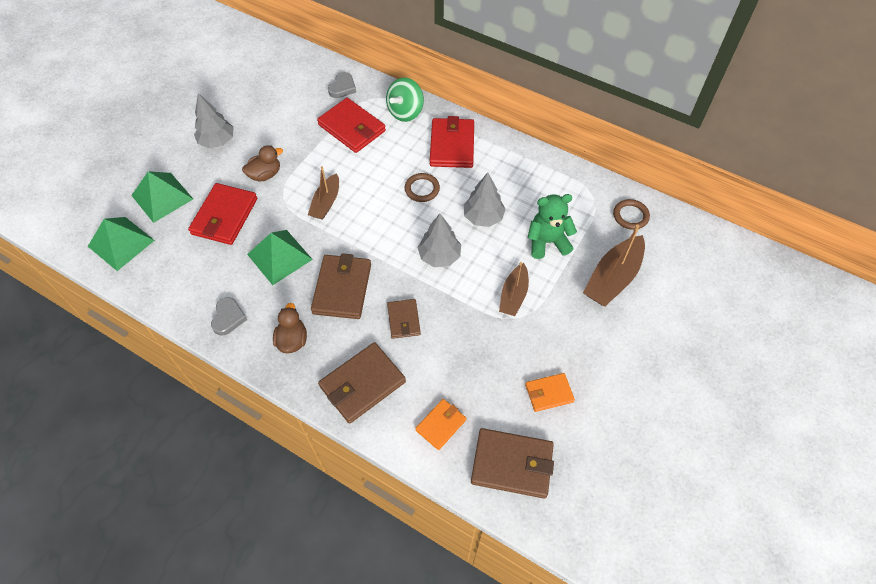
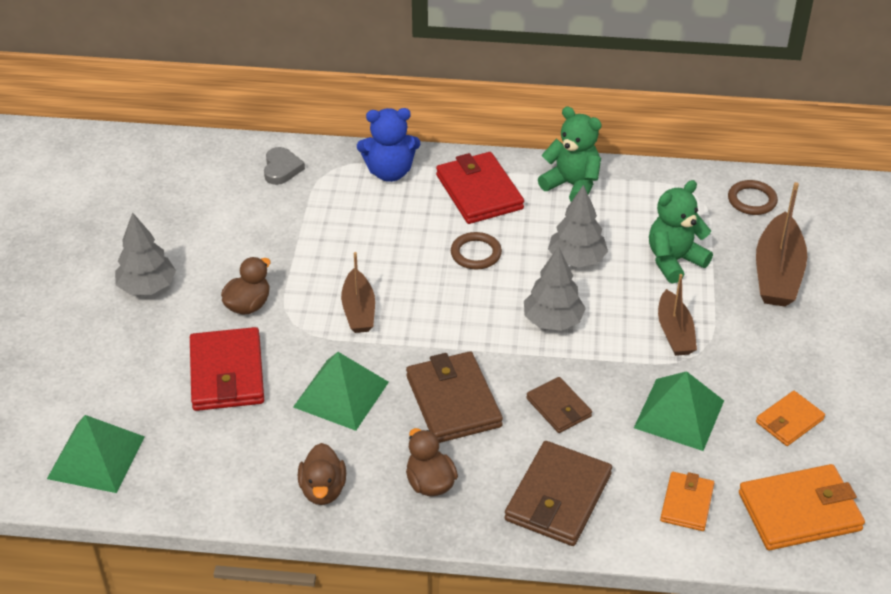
camera: 25 degrees left, 15 degrees down
green pyramid [131,171,193,223] -> green pyramid moved to [634,371,724,451]
grey heart [211,297,247,336] -> brown duck [298,443,346,505]
red wallet [317,98,386,153] -> none
green spinning top [386,77,424,122] -> blue teddy bear [357,108,420,182]
brown wallet [471,428,554,499] -> orange wallet [739,464,865,550]
none -> green teddy bear [538,107,602,202]

